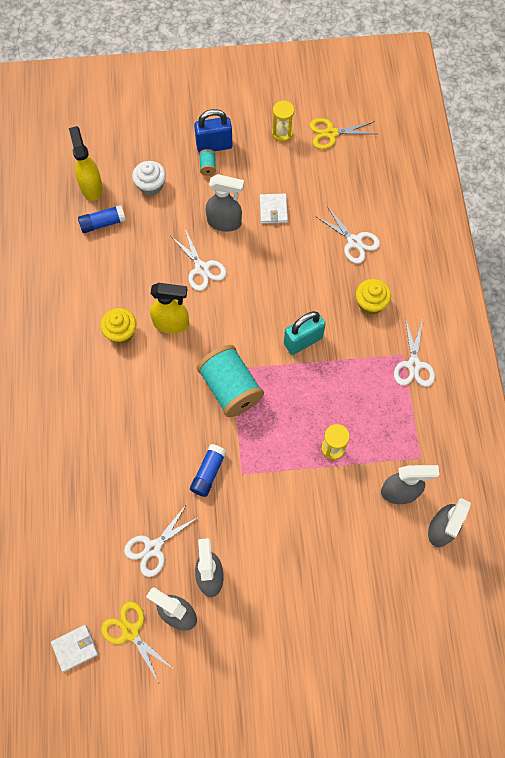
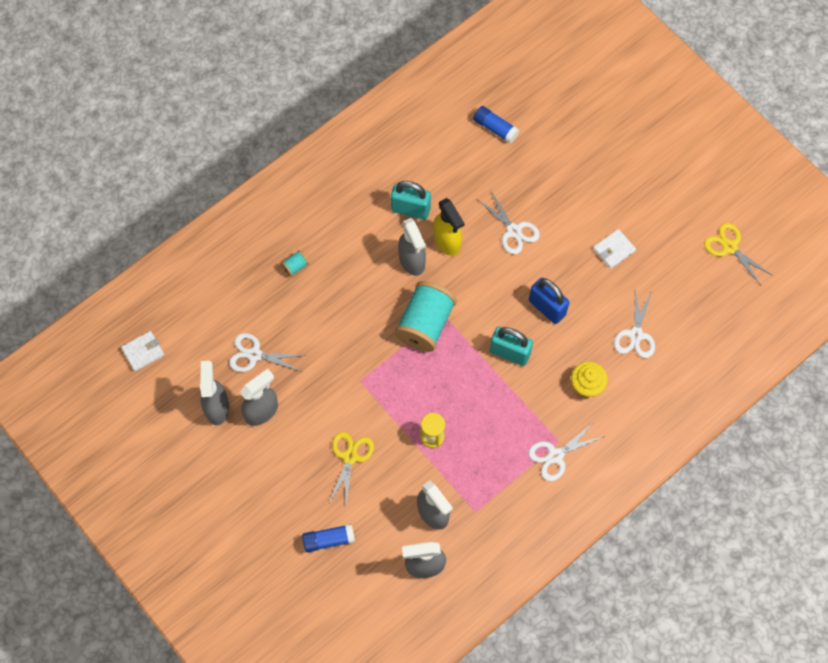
camera: 55 degrees right, 0 degrees up
white wallet [51,625,98,672] -> white wallet turned 60 degrees counterclockwise [121,331,164,371]
yellow spray bottle [69,126,103,201] -> none
yellow cupcake [100,308,137,344] -> turquoise padlock [391,181,431,220]
yellow scissors [101,601,172,683] -> yellow scissors moved to [328,432,374,508]
white cupcake [132,161,166,196] -> none
white scissors [171,229,227,291] -> white scissors turned 60 degrees counterclockwise [478,191,540,254]
blue glue stick [190,444,227,497] -> blue glue stick moved to [302,524,355,552]
blue padlock [194,109,233,153] -> blue padlock moved to [529,278,570,324]
turquoise spool [199,149,216,176] -> turquoise spool moved to [281,250,309,277]
grey spray bottle [206,174,244,232] -> grey spray bottle moved to [398,218,426,276]
yellow hourglass [272,100,294,142] -> none

